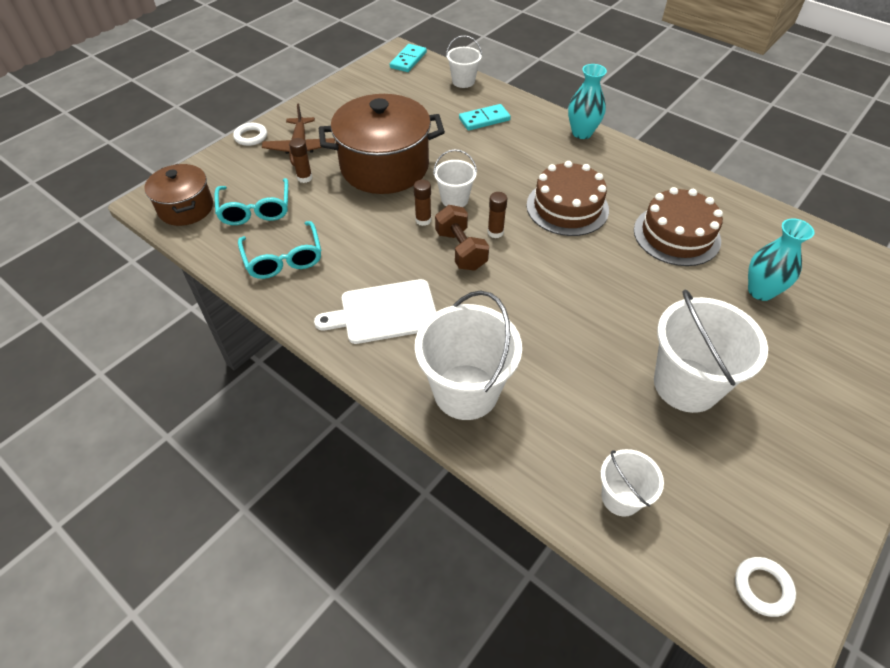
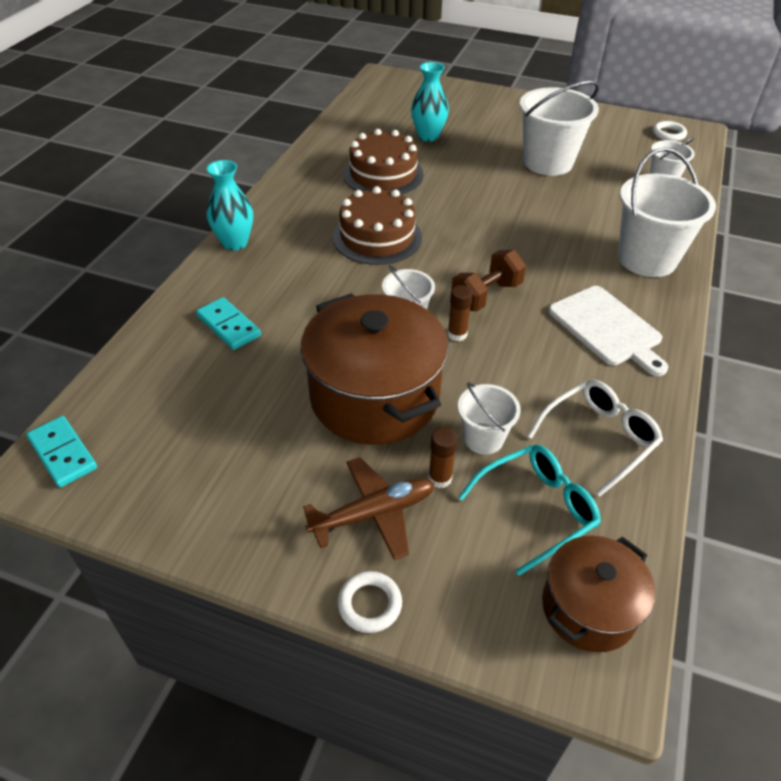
camera: 110 degrees left, 5 degrees down
turquoise glasses [238,221,321,279] -> white glasses [527,380,663,496]
turquoise domino [390,44,427,72] -> turquoise domino turned 45 degrees clockwise [26,416,97,488]
white bucket [446,35,482,88] -> white bucket moved to [458,382,521,455]
brown glue stick [487,192,507,238] -> none

